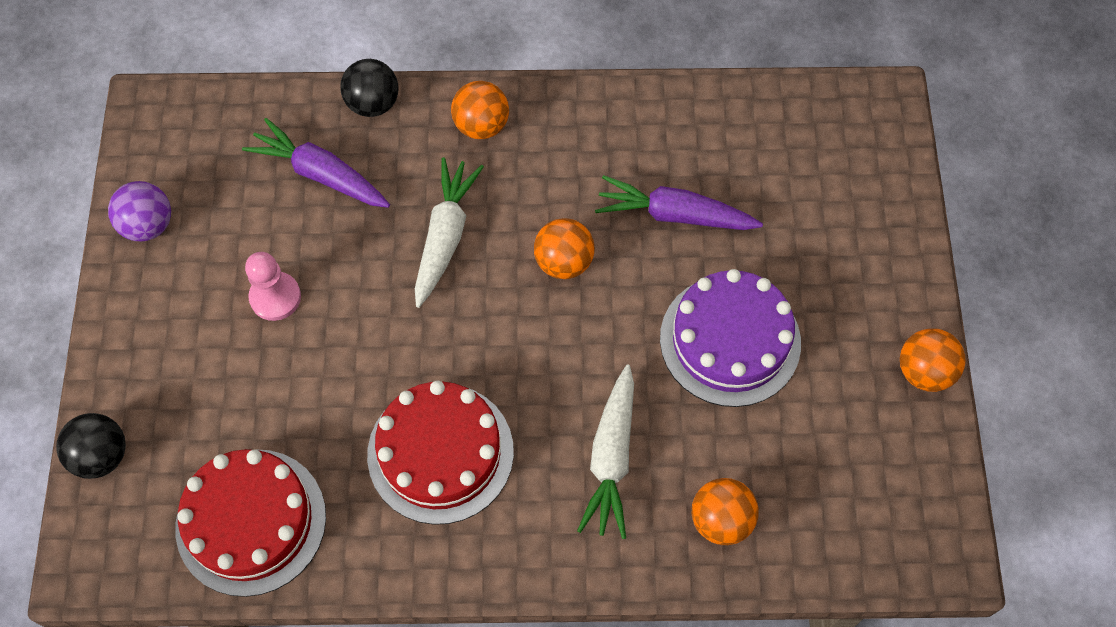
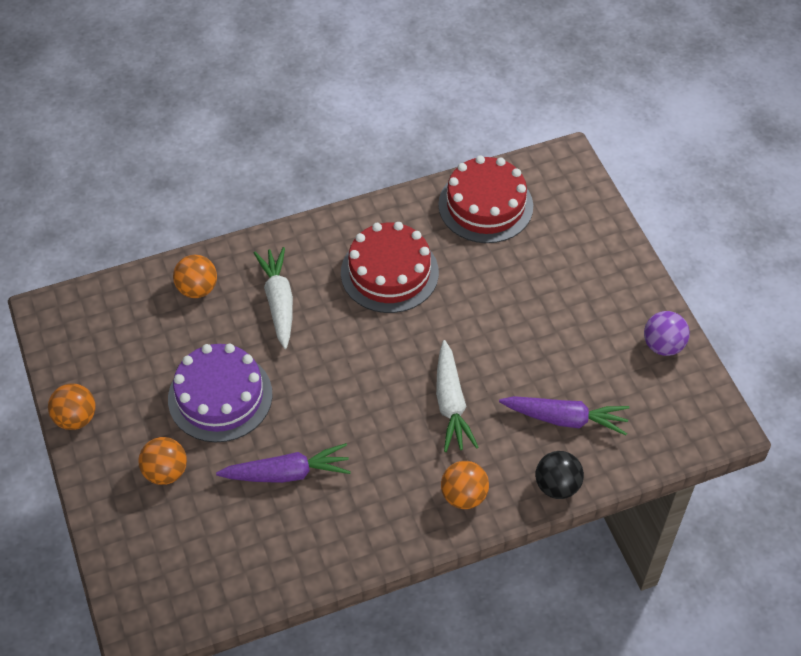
camera: 160 degrees right, 10 degrees down
black ball [56,413,126,479] -> none
pink pawn [245,252,301,321] -> none
orange ball [534,218,595,279] -> orange ball moved to [138,437,187,485]

